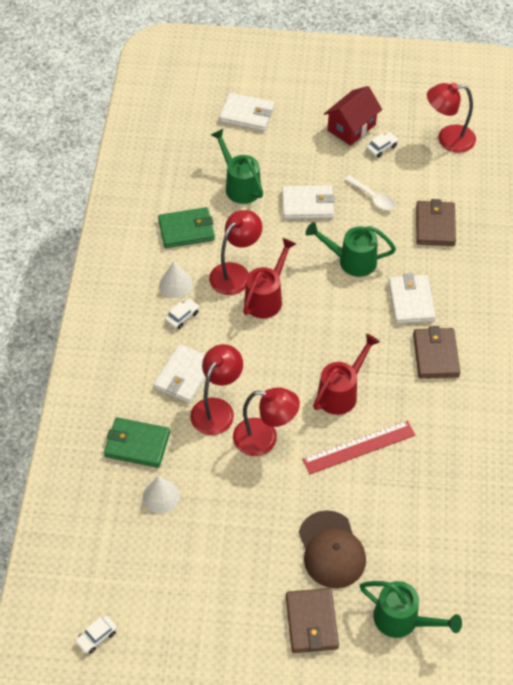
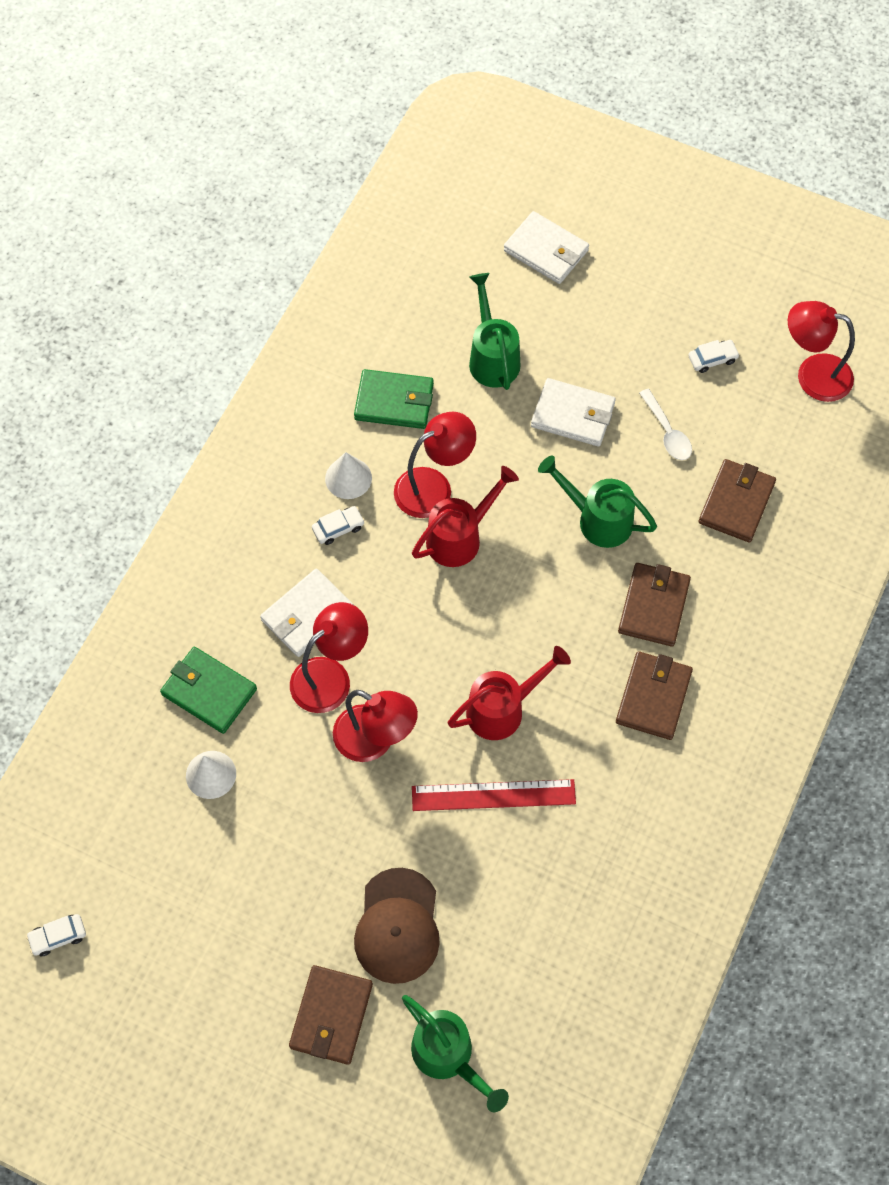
camera: 20 degrees right, 10 degrees up
red house [324,86,382,146] -> none
white wallet [388,273,436,324] -> brown wallet [618,563,691,647]

